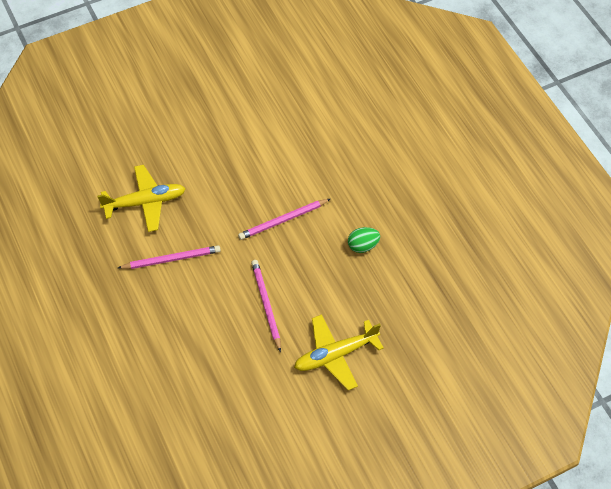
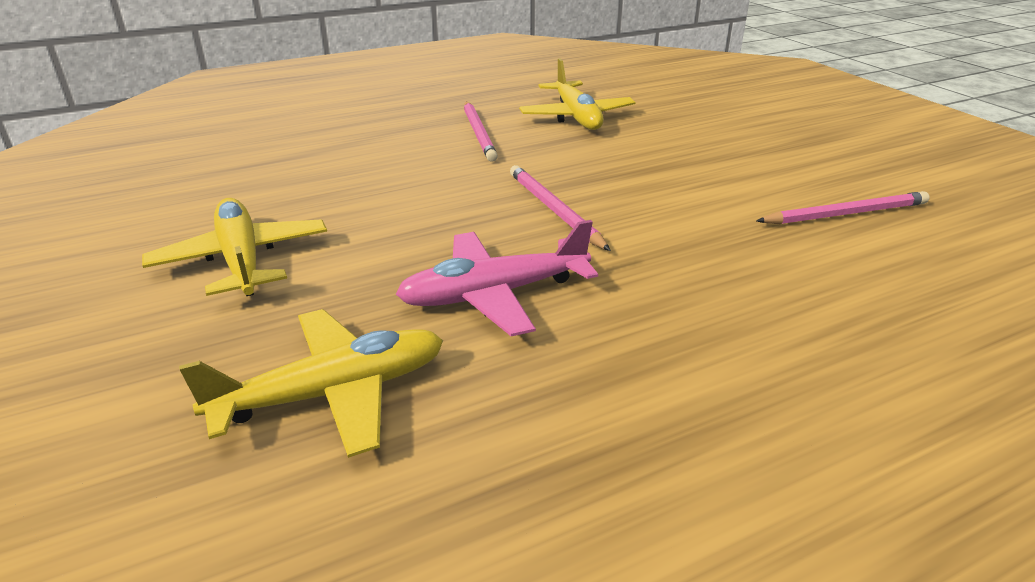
camera: 90 degrees right, 25 degrees down
pink pencil [251,260,281,352] -> pink pencil moved to [756,191,930,224]
green egg [348,227,380,253] -> pink plane [396,220,598,336]
none -> yellow plane [179,309,443,458]

